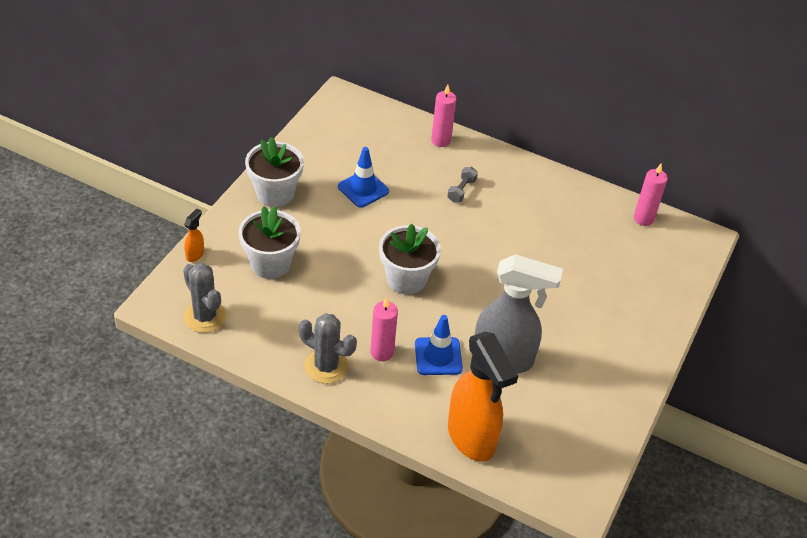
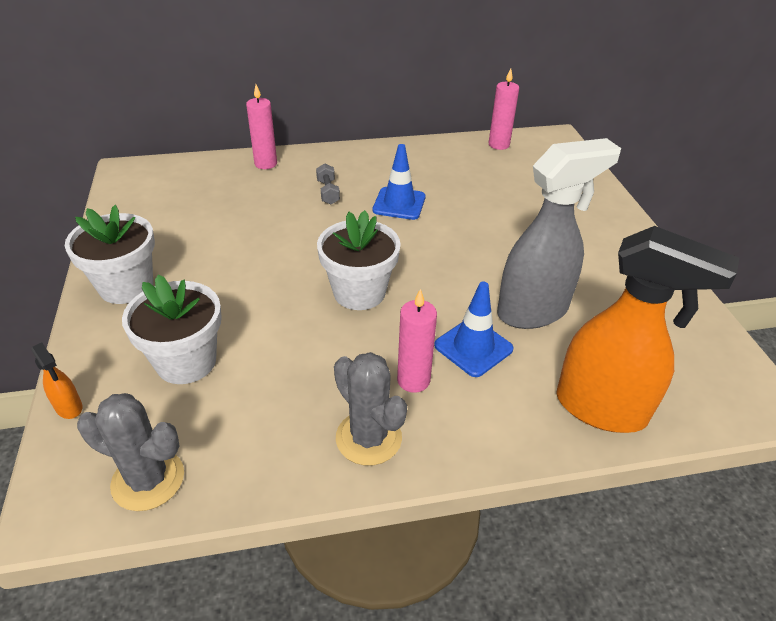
camera: 35 degrees left, 5 degrees down
orange spray bottle [184,208,204,262] -> orange spray bottle turned 150 degrees clockwise [31,342,82,419]
grey cactus [299,313,357,384] -> grey cactus turned 60 degrees clockwise [334,352,407,466]
blue traffic cone [338,147,389,208] -> blue traffic cone moved to [372,144,426,220]

